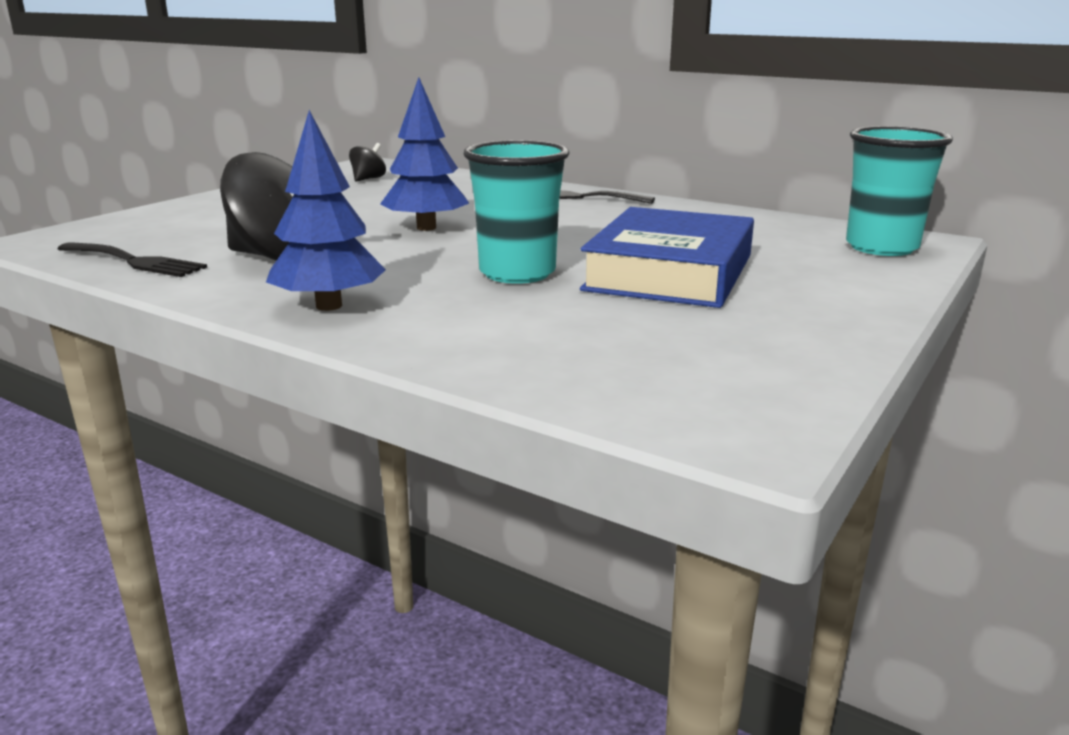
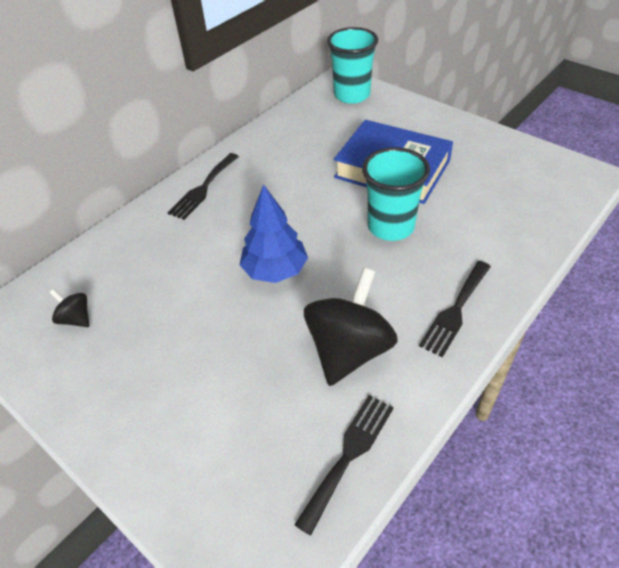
camera: 80 degrees left, 25 degrees up
blue tree [266,110,386,311] -> black fork [419,261,491,358]

